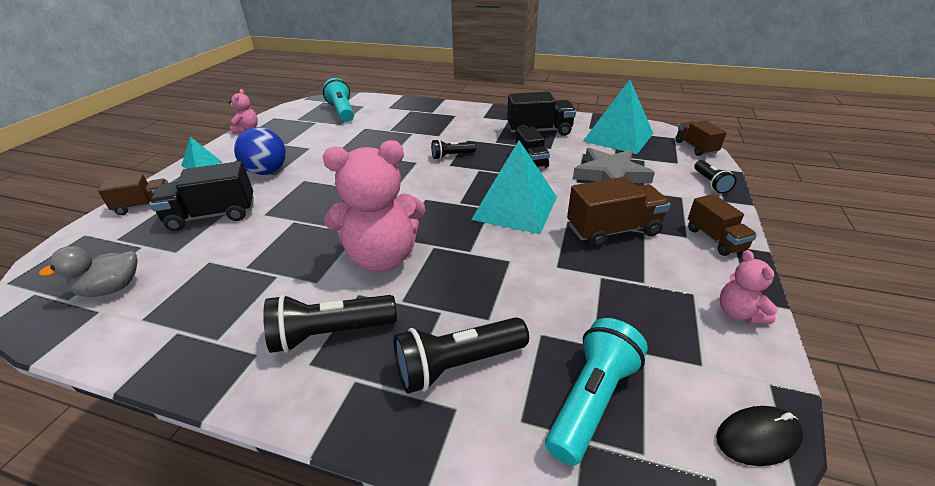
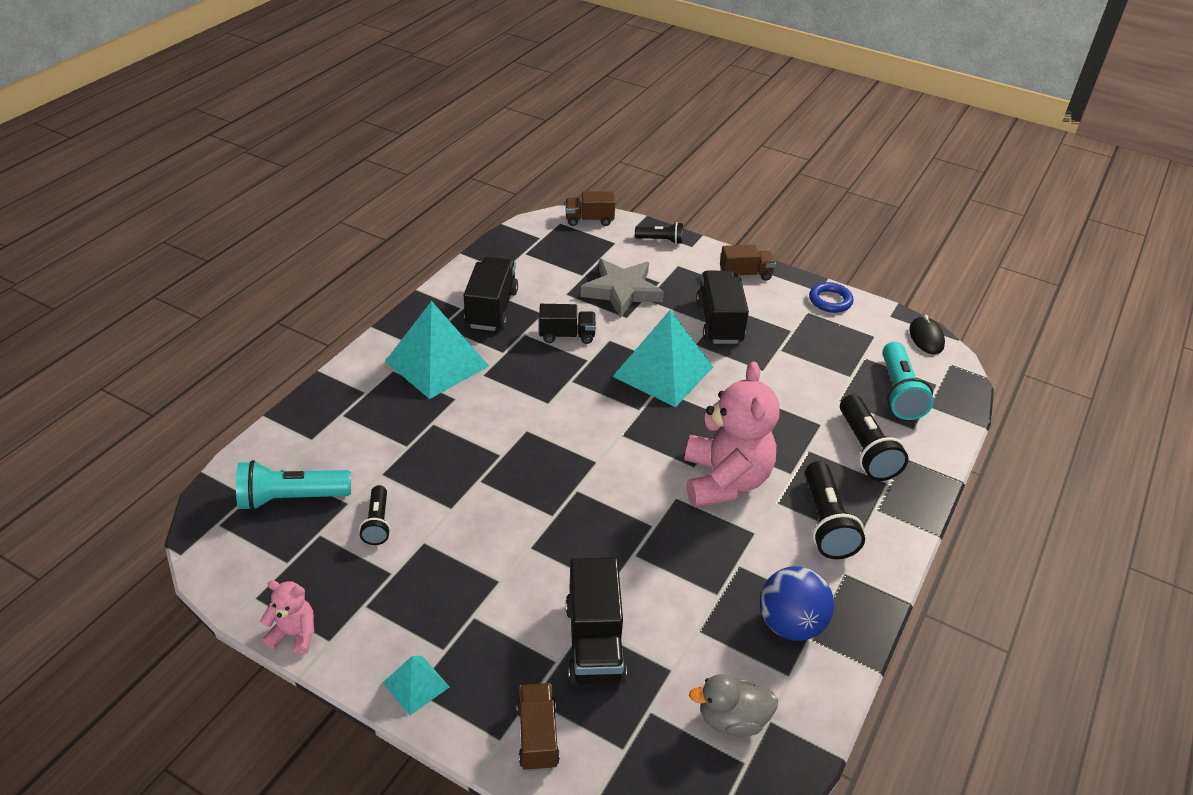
camera: 80 degrees left, 5 degrees up
grey duck [39,246,138,297] -> grey duck turned 105 degrees clockwise [689,674,778,737]
blue ball [234,127,286,175] -> blue ball moved to [760,566,834,641]
black flashlight [431,139,476,160] -> black flashlight moved to [359,485,391,545]
turquoise flashlight [545,318,648,466] -> turquoise flashlight turned 135 degrees counterclockwise [882,342,934,420]
brown truck [567,177,671,247] -> black truck [696,271,749,344]
turquoise pyramid [583,80,653,154] -> turquoise pyramid moved to [385,301,489,399]
pink teddy bear [720,250,778,324] -> blue ring [809,282,853,313]

